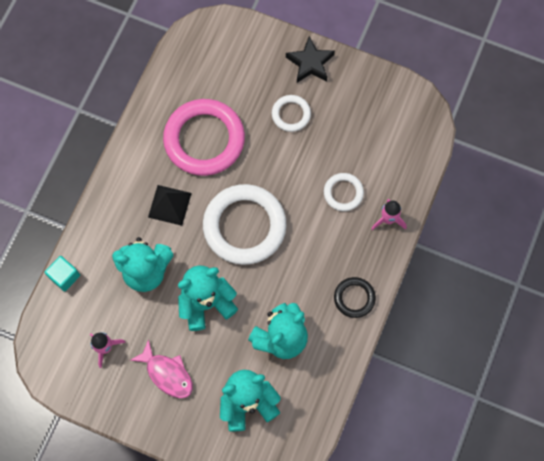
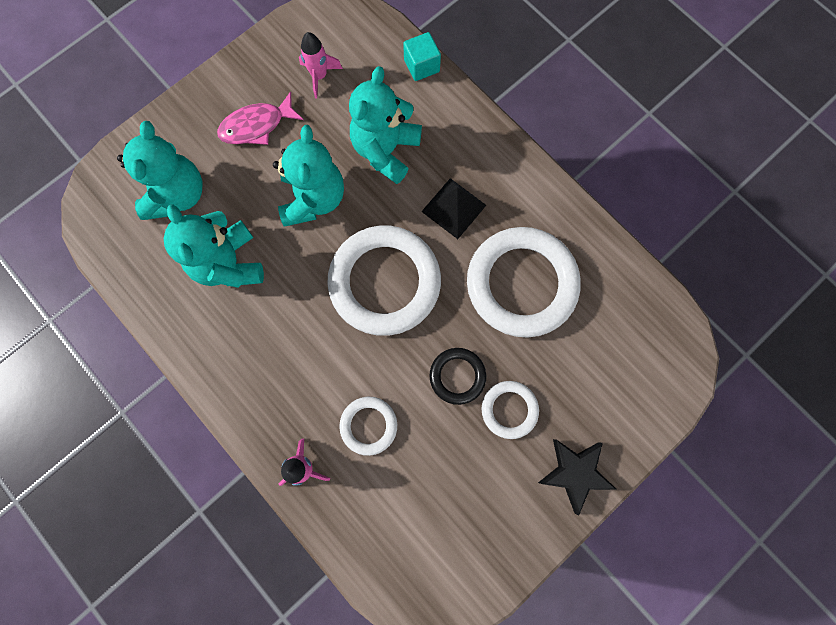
camera: 115 degrees right, 5 degrees up
pink ring [163,99,245,176] -> white ring [467,227,581,338]
black ring [334,277,376,318] -> black ring moved to [430,348,486,405]

